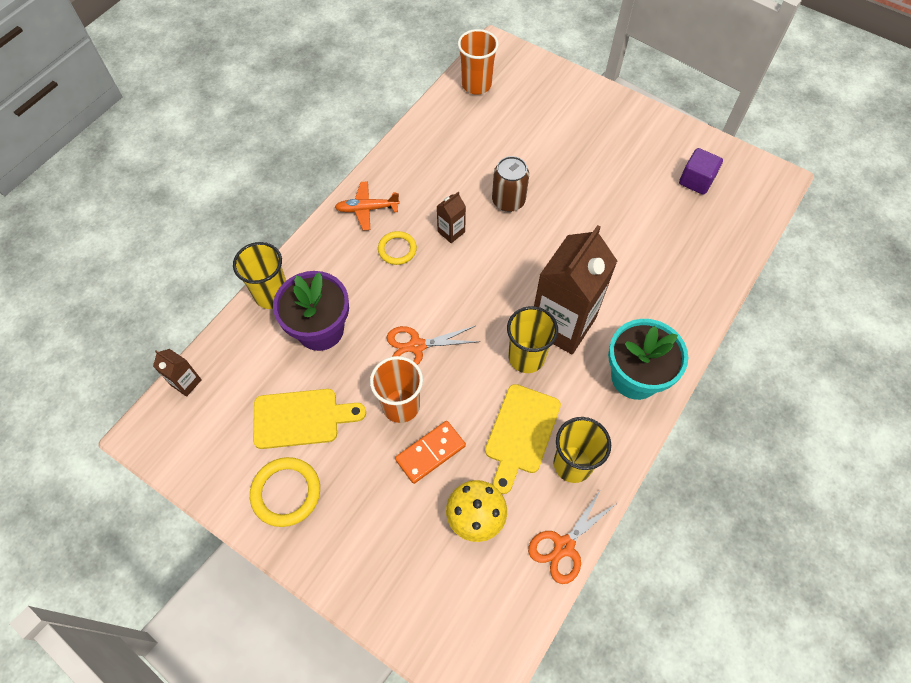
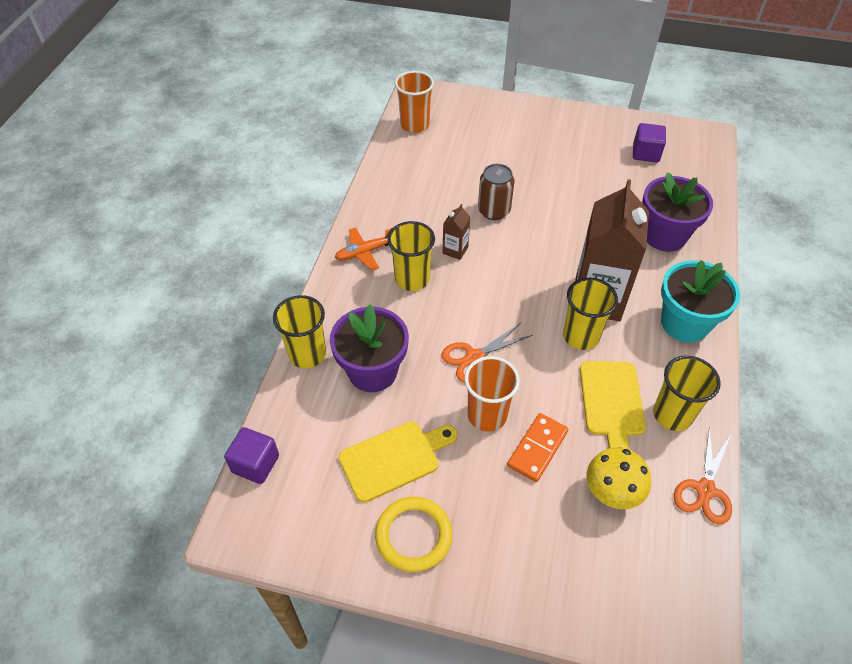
camera: 20 degrees left, 10 degrees down
brown carton [153,349,202,397] -> purple cube [224,427,279,484]
yellow ring [378,231,417,265] -> yellow cup [388,221,435,291]
none -> purple flower pot [642,172,713,252]

